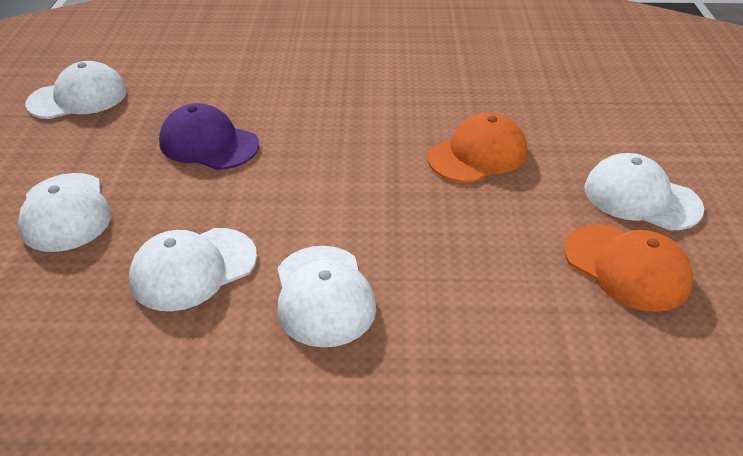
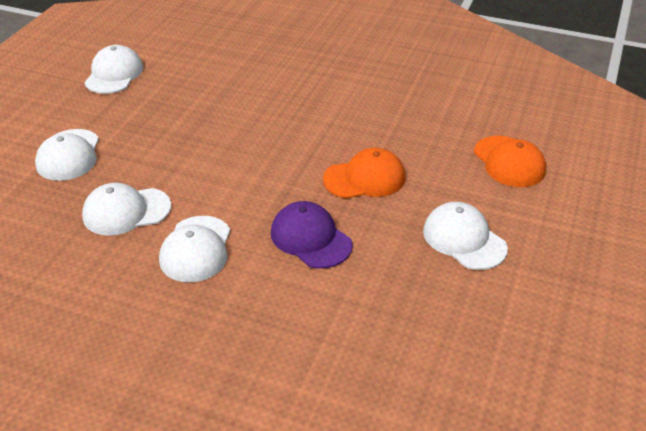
camera: 20 degrees right, 0 degrees up
white cap [25,61,127,119] -> white cap turned 75 degrees counterclockwise [84,45,143,94]
purple cap [159,103,259,170] -> purple cap moved to [271,201,353,269]
orange cap [564,224,693,312] -> orange cap moved to [474,136,546,187]

